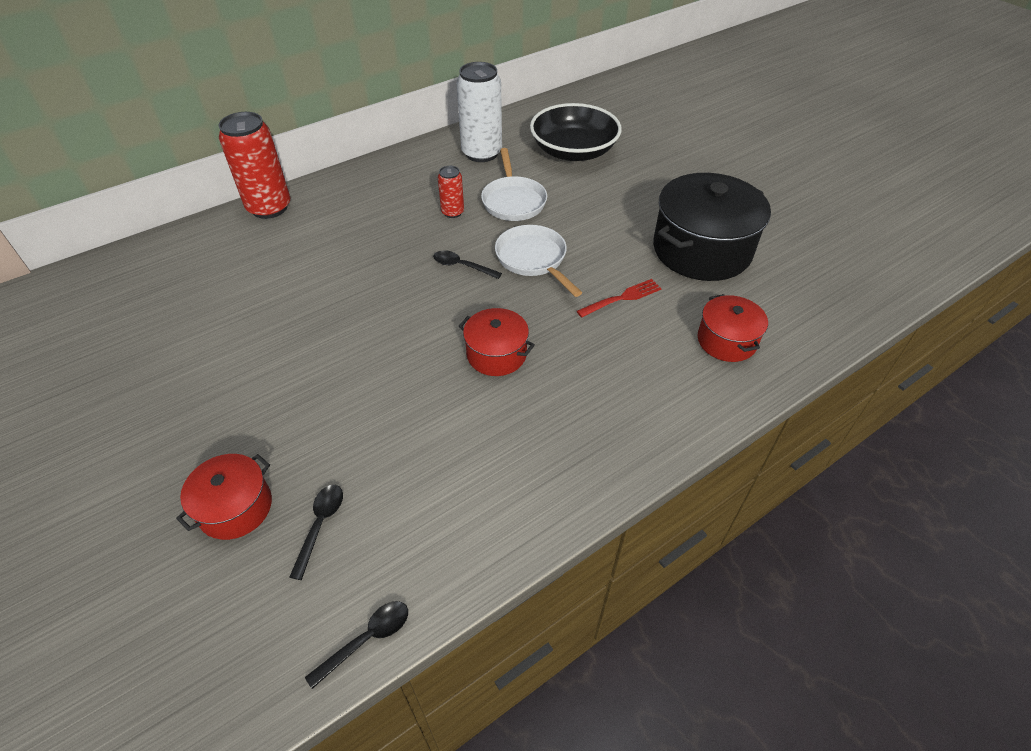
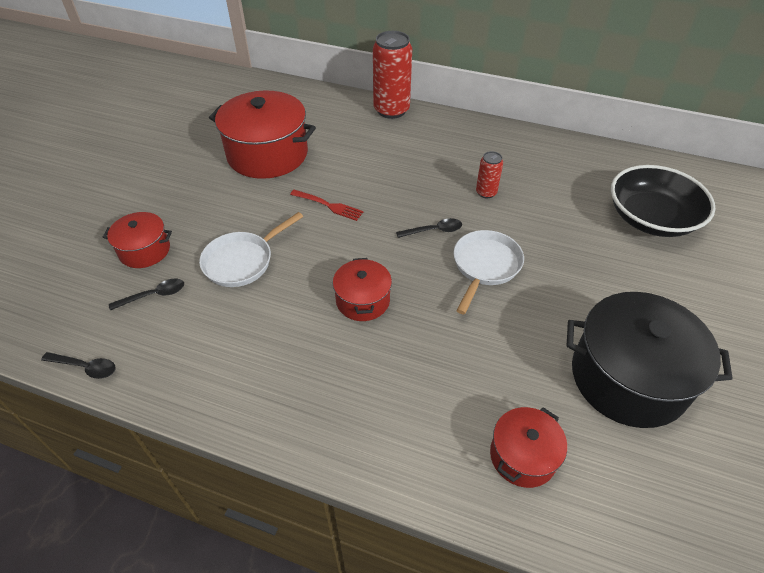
camera: 55 degrees right, 0 degrees up
black spoon [433,250,502,279] -> black spoon turned 90 degrees clockwise [396,218,462,238]
white can [456,62,502,162] -> none
white pan [481,148,547,221] -> white pan moved to [199,212,303,287]
red fork [577,279,662,318] -> red fork moved to [290,190,363,221]
none -> red pot [209,91,316,179]

